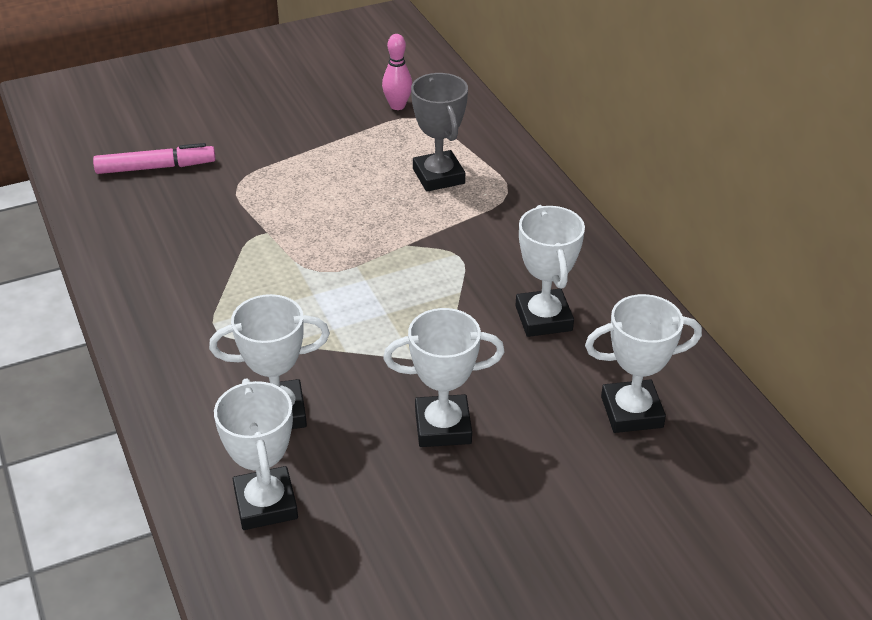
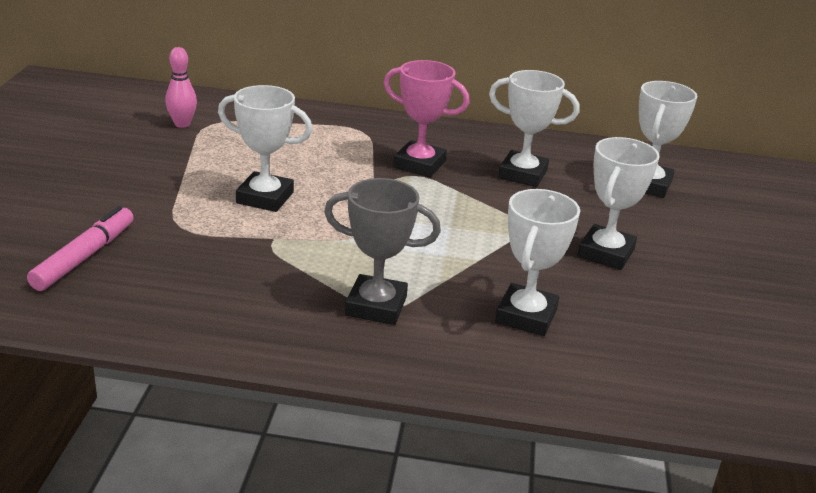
camera: 60 degrees left, 10 degrees down
white trophy [214,378,298,530] -> white trophy moved to [218,85,312,212]
grey trophy [411,73,468,192] -> grey trophy moved to [324,178,441,325]
none -> pink trophy [384,60,470,177]

